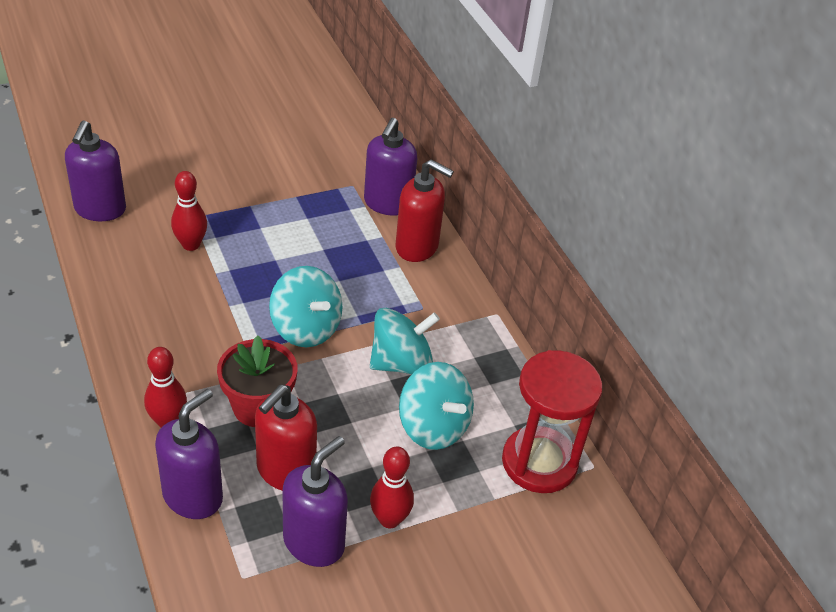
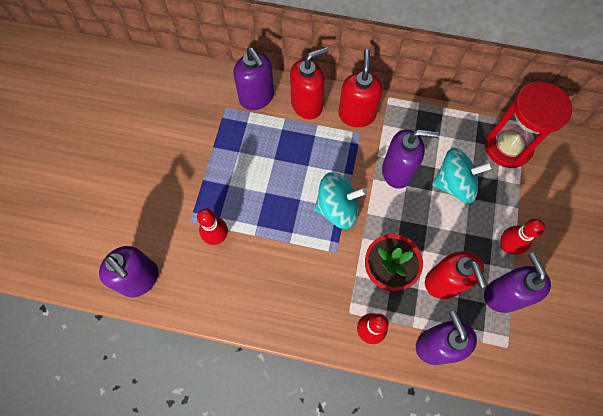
camera: 50 degrees left, 25 degrees up
turquoise spinning top [370,308,440,374] -> purple soap dispenser [382,129,439,189]
none -> red soap dispenser [338,49,383,127]

